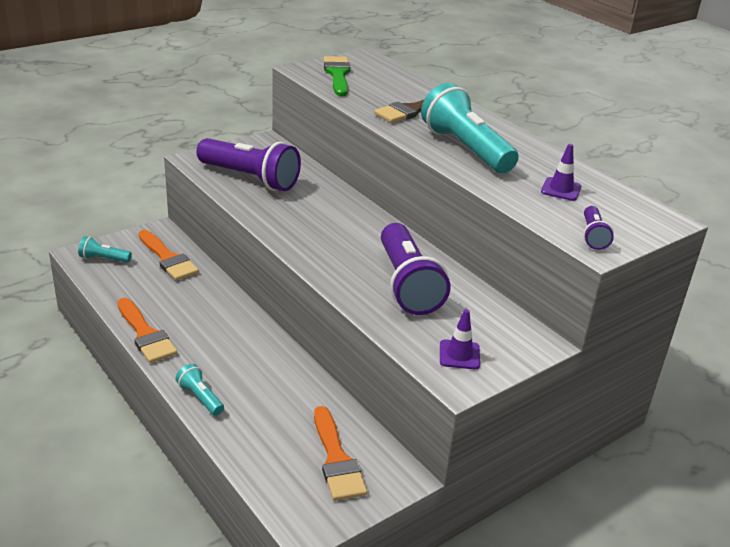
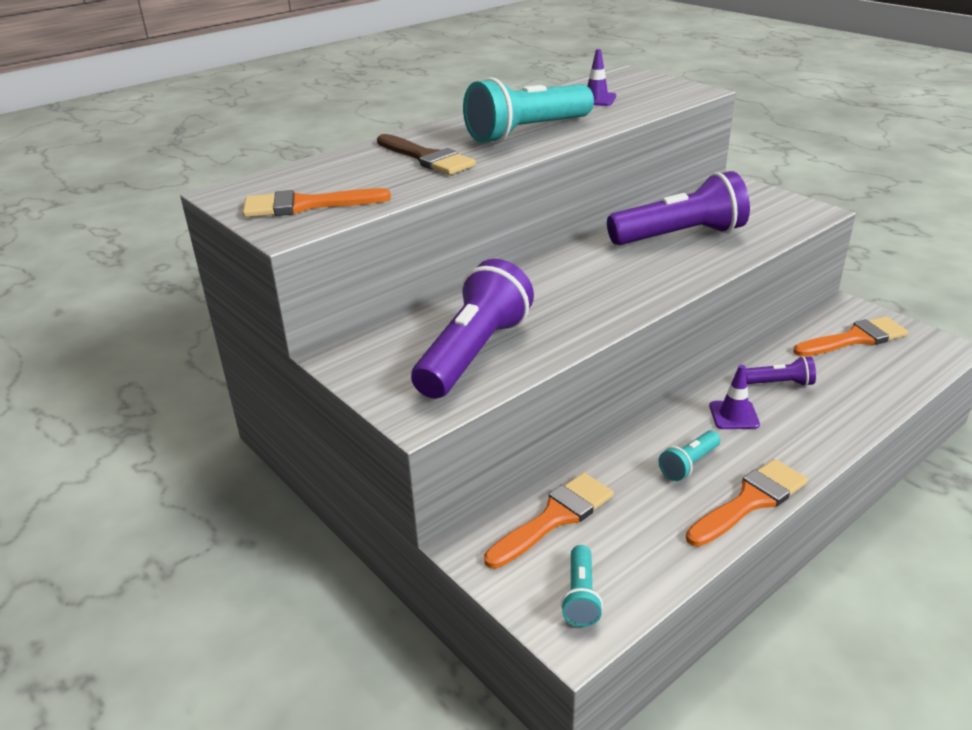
camera: 90 degrees left, 0 degrees up
turquoise flashlight [176,364,224,416] -> turquoise flashlight moved to [659,430,720,481]
green brush [324,56,350,96] -> orange brush [243,188,391,217]
purple traffic cone [440,309,480,369] -> purple traffic cone moved to [709,365,760,429]
purple flashlight [583,206,614,250] -> purple flashlight moved to [746,356,816,386]

